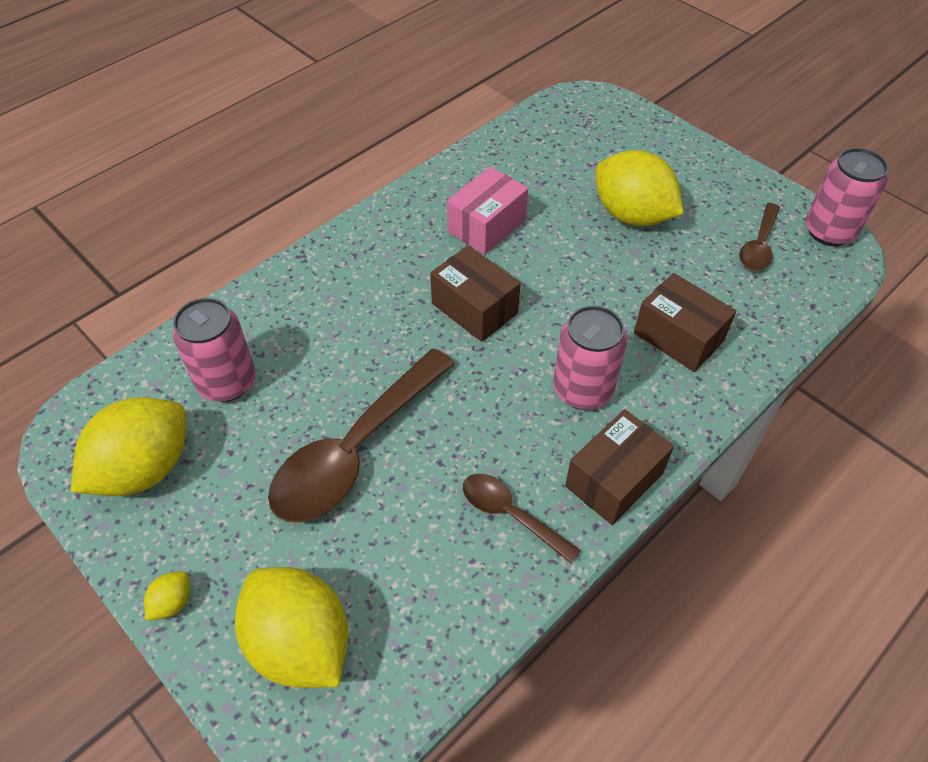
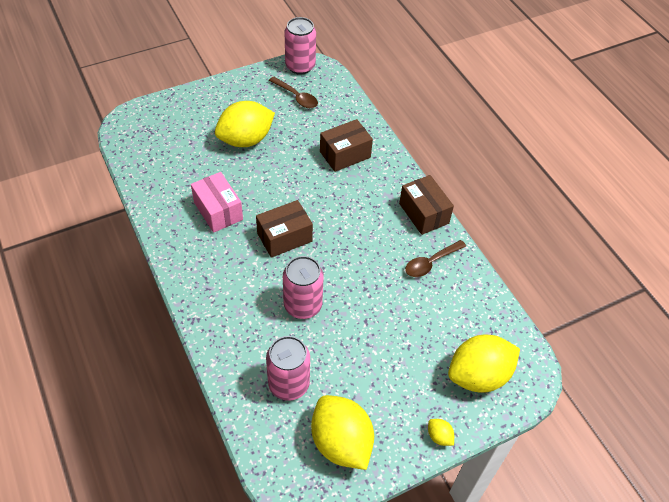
camera: 75 degrees left, 0 degrees up
brown spoon [268,348,455,522] -> none
pink can [553,305,627,410] -> pink can moved to [283,256,324,319]

